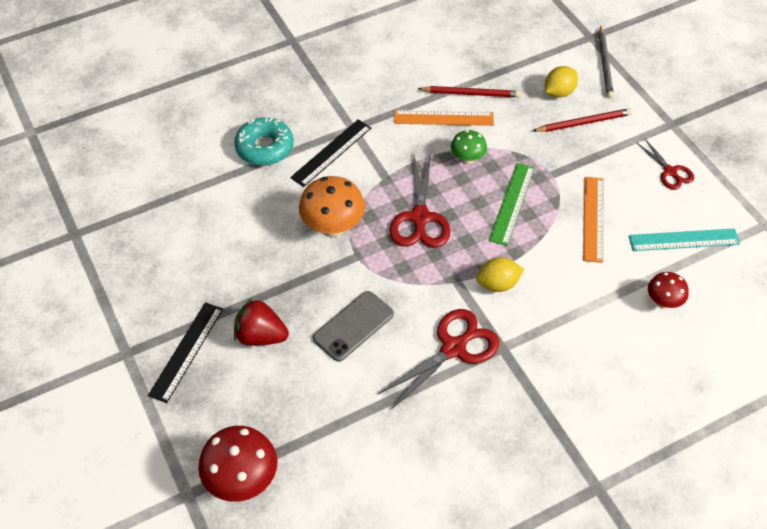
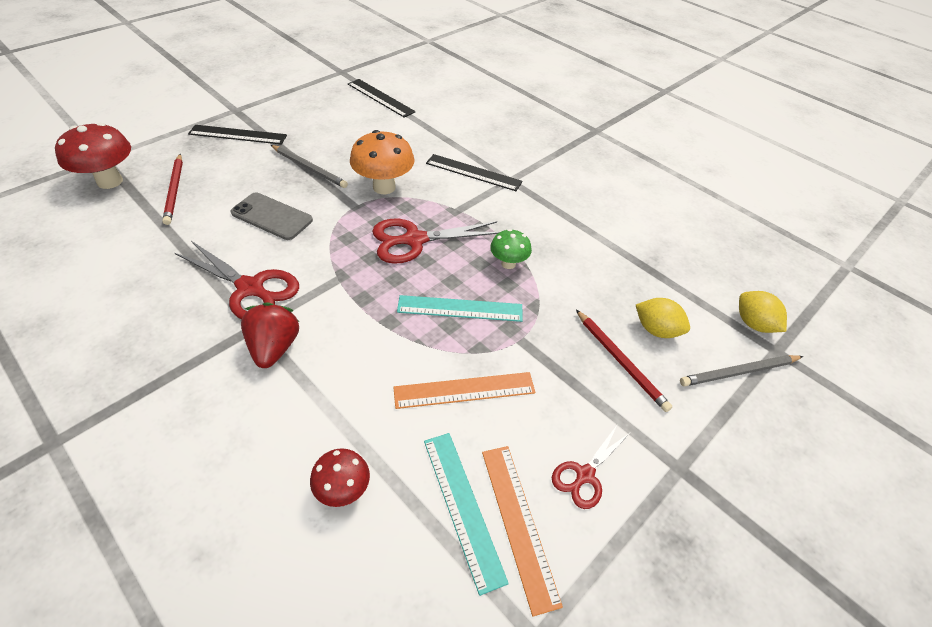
camera: 70 degrees right, 5 degrees down
turquoise donut [234,117,294,166] -> none
red strawberry [234,298,289,346] -> red strawberry moved to [241,302,299,368]
orange ruler [394,110,494,126] -> orange ruler moved to [482,446,563,616]
red pencil [418,86,521,98] -> red pencil moved to [162,154,183,225]
yellow lemon [476,257,524,292] -> yellow lemon moved to [739,291,787,333]
green ruler [489,163,535,246] -> turquoise ruler [397,295,523,322]
none -> grey pencil [271,145,348,188]
none -> black ruler [348,79,416,118]

